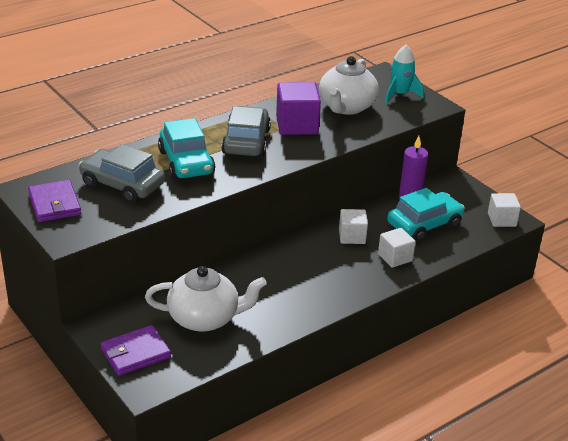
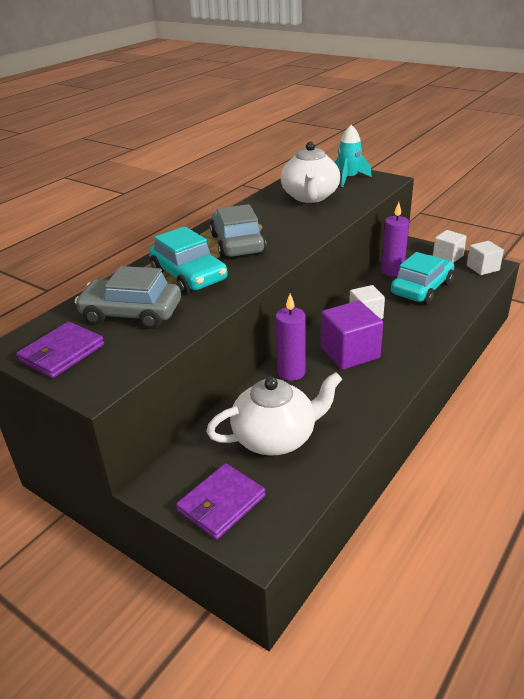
camera: 15 degrees left, 0 degrees up
purple wallet [28,180,81,222] -> purple wallet turned 75 degrees clockwise [16,322,104,378]
purple cube [276,82,321,135] -> purple cube moved to [321,301,383,370]
white cube [378,228,416,268] -> white cube moved to [433,230,467,263]
none -> purple candle [275,294,306,381]

